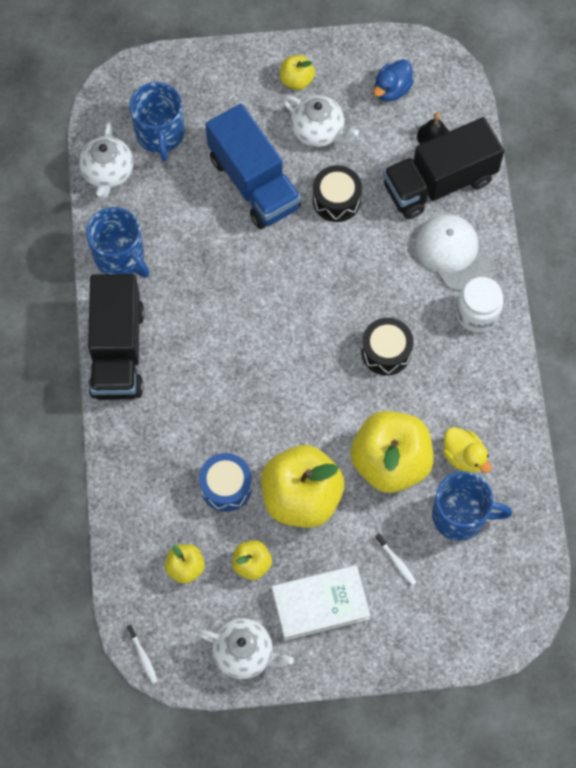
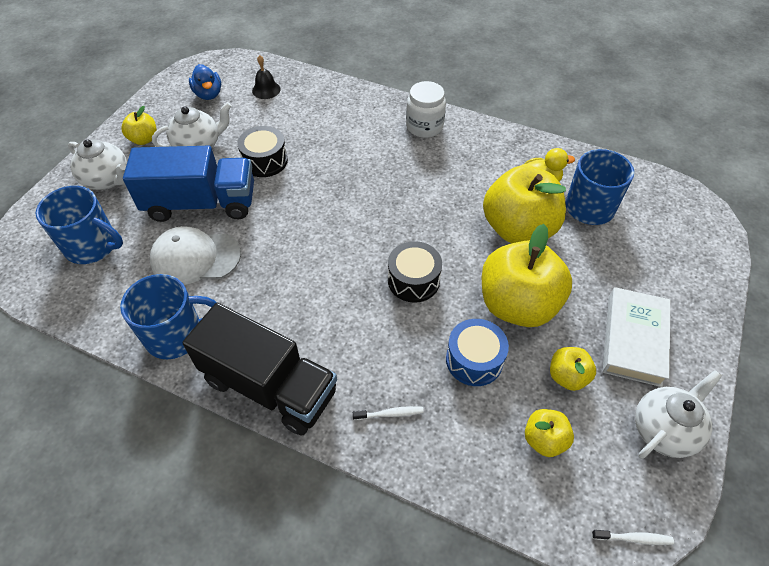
camera: 60 degrees left, 15 degrees down
white teapot [79,122,133,199] -> white teapot moved to [68,139,127,190]
black drum [361,318,413,375] -> black drum moved to [388,241,442,303]
white toothbrush [375,533,417,586] -> white toothbrush moved to [353,406,424,420]
black truck [383,117,504,219] -> none
white cap [415,214,492,291] -> white cap moved to [150,226,241,285]

